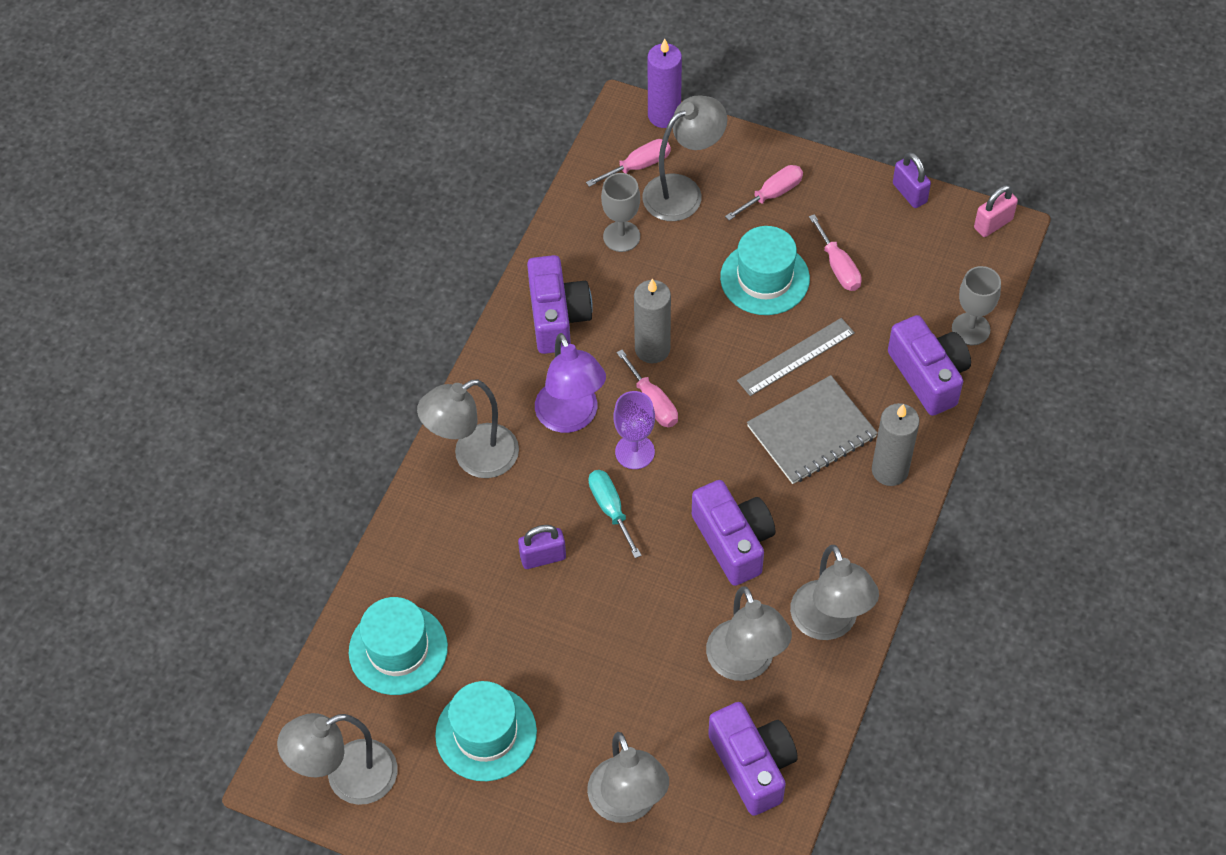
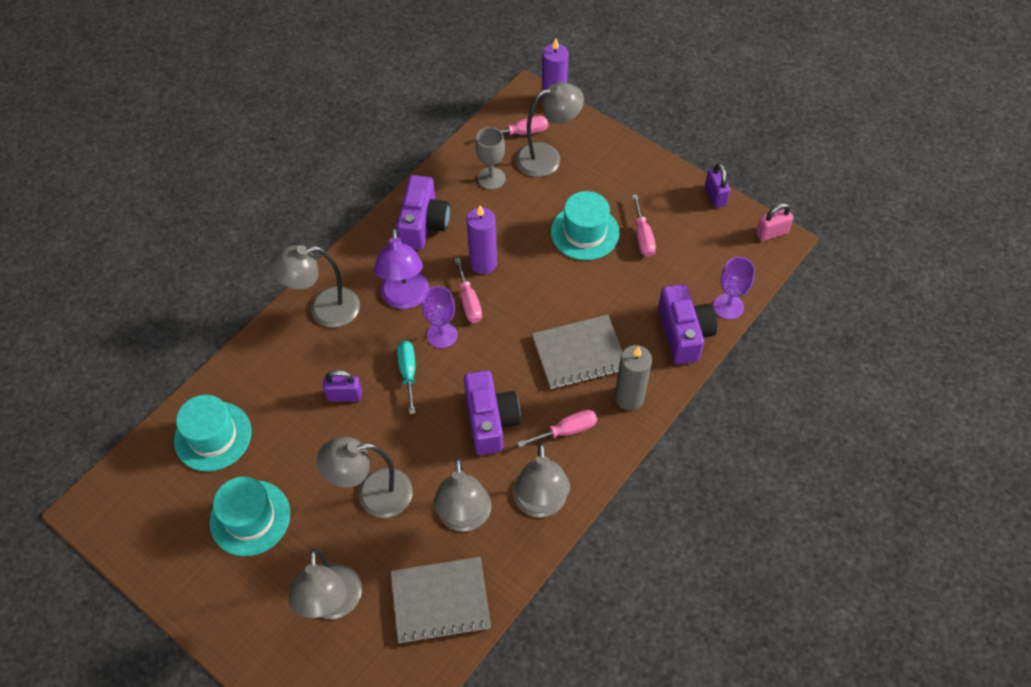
camera: 15 degrees right, 0 degrees up
grey lamp [277,713,397,805] -> grey lamp moved to [317,437,412,518]
grey candle [634,279,671,363] -> purple candle [466,205,497,274]
purple camera [708,702,798,816] -> grey notebook [390,557,491,644]
pink screwdriver [725,165,803,221] -> pink screwdriver moved to [517,410,597,448]
grey ruler [737,318,855,396] -> none
grey goblet [952,266,1001,345] -> purple goblet [713,257,755,320]

